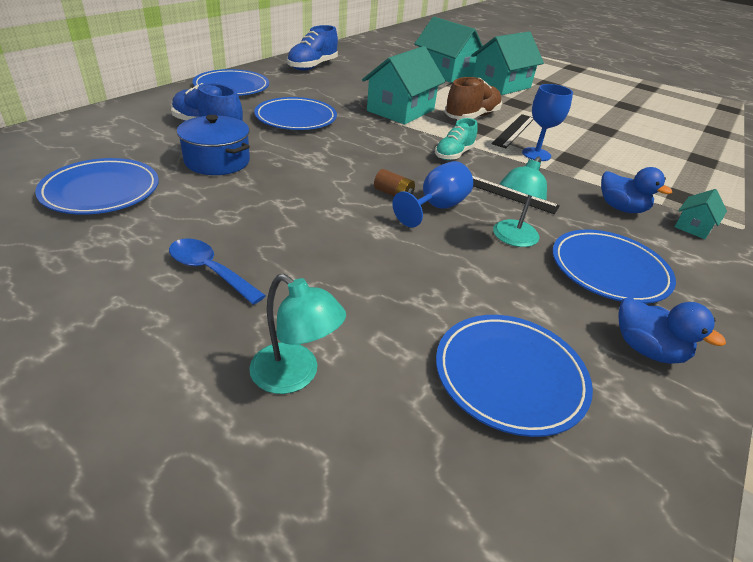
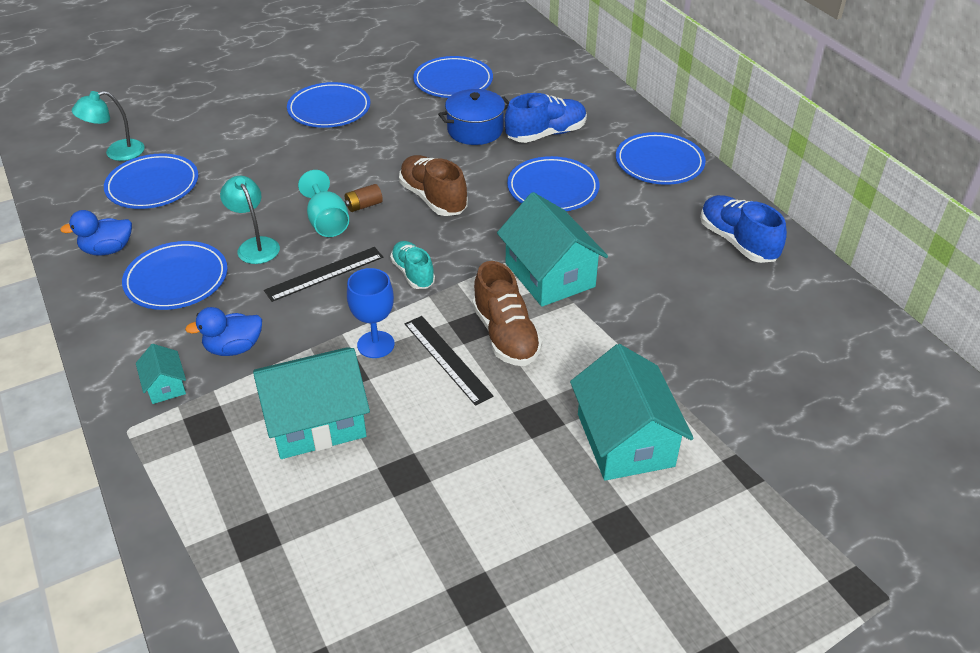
camera: 120 degrees right, 5 degrees up
blue spoon [169,238,266,305] -> blue plate [287,82,370,128]
turquoise lamp [249,274,346,394] -> turquoise lamp moved to [72,91,145,161]
blue goblet [392,161,473,228] -> turquoise goblet [298,170,349,237]
turquoise house [414,17,483,83] -> turquoise house moved to [253,347,370,459]
none -> brown shoe [399,155,468,216]

